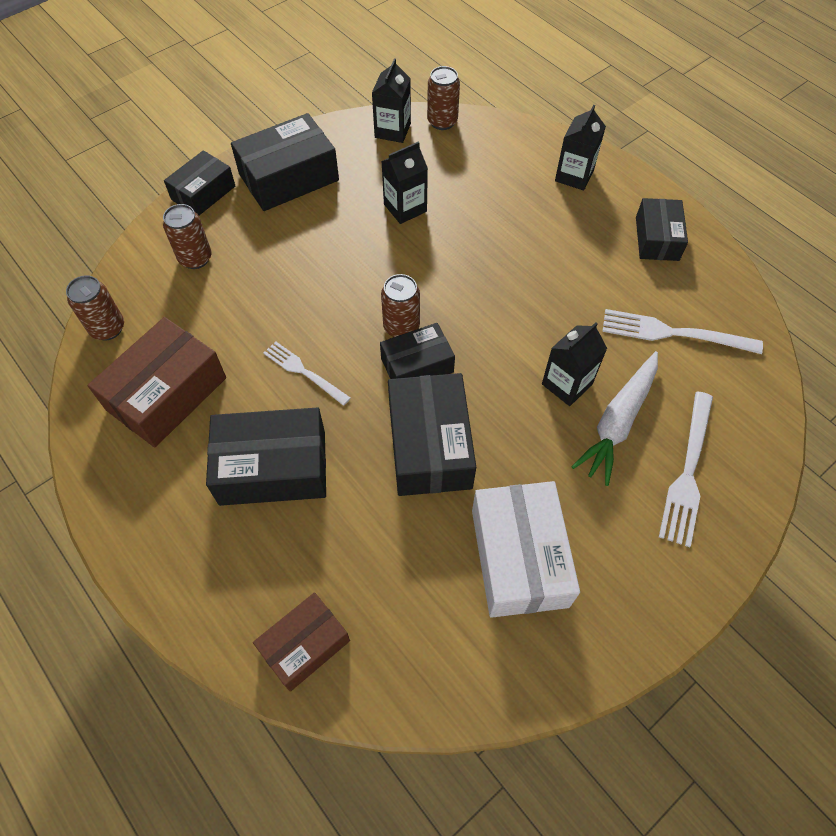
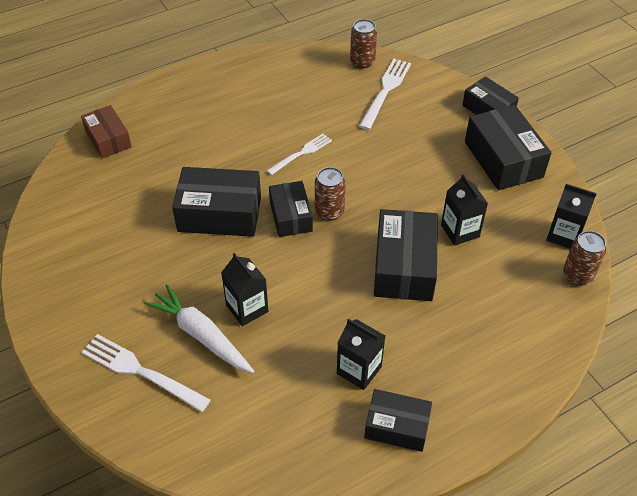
camera: 100 degrees right, 10 degrees down
brown box [87,317,226,447] -> none
brown can [163,204,212,269] -> none
black box [206,407,326,506] -> black box moved to [374,209,438,301]
white box [472,481,580,618] -> none
black carton [555,105,606,190] -> black carton moved to [337,319,385,390]
white fork [602,309,763,354] -> white fork moved to [359,59,411,130]

